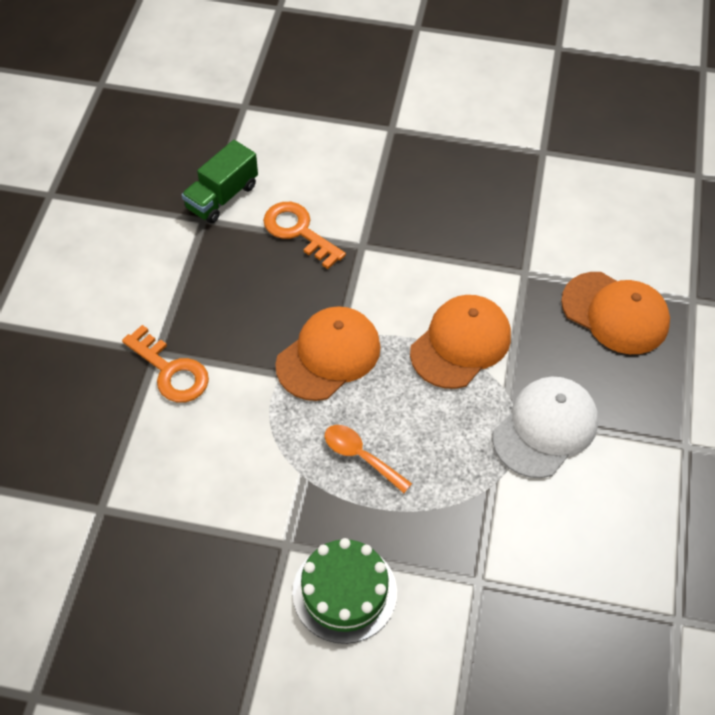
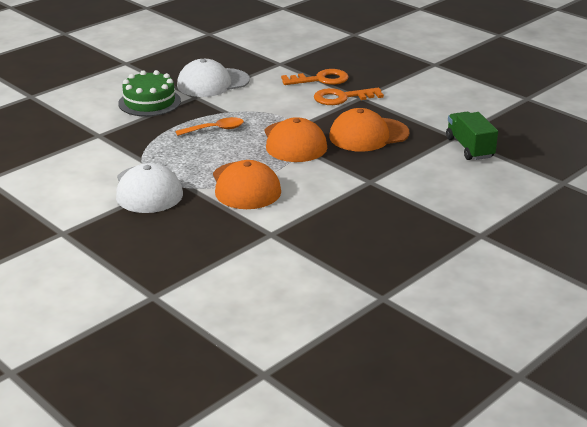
camera: 125 degrees right, 25 degrees down
orange key [263,202,346,269] -> orange key moved to [281,69,349,85]
orange cap [561,272,670,354] -> orange cap moved to [329,108,409,152]
none -> white cap [177,59,250,97]

